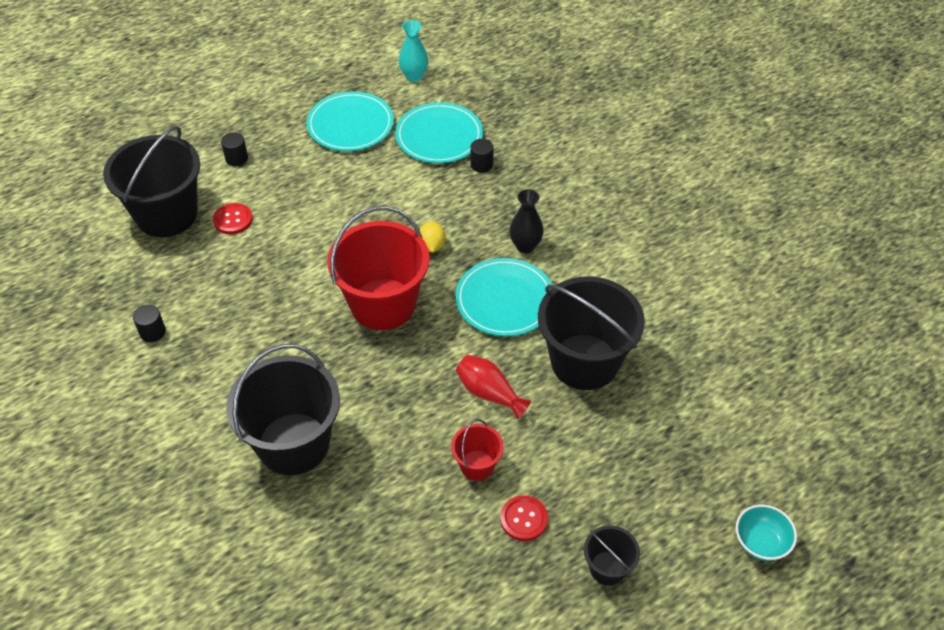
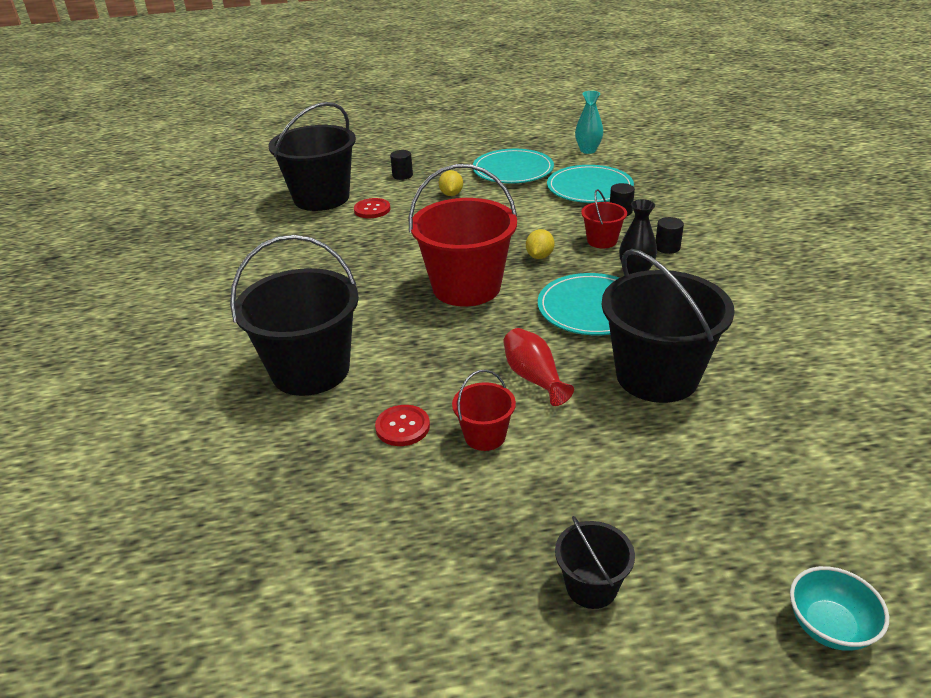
camera: 25 degrees right, 15 degrees down
black cylinder [133,305,166,342] -> black cylinder moved to [656,217,684,254]
red button [500,495,548,541] -> red button moved to [375,405,430,446]
none -> yellow lemon [439,170,463,196]
none -> red bucket [581,189,627,248]

